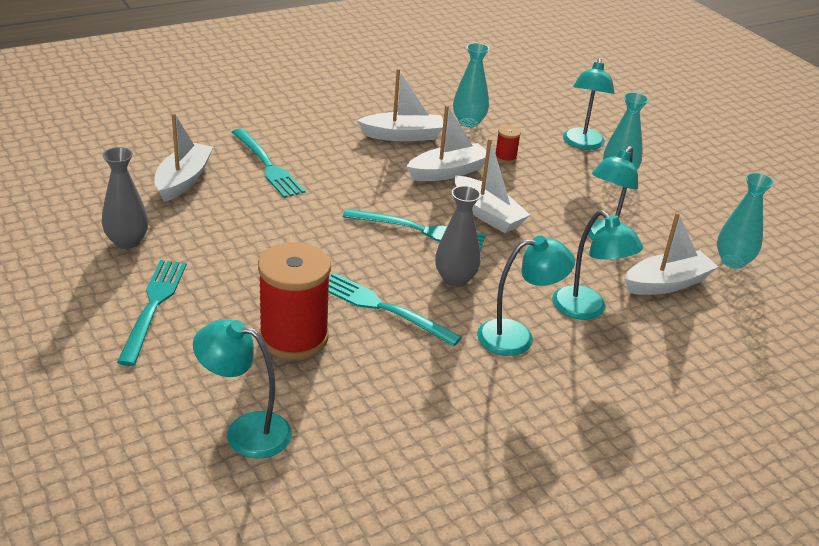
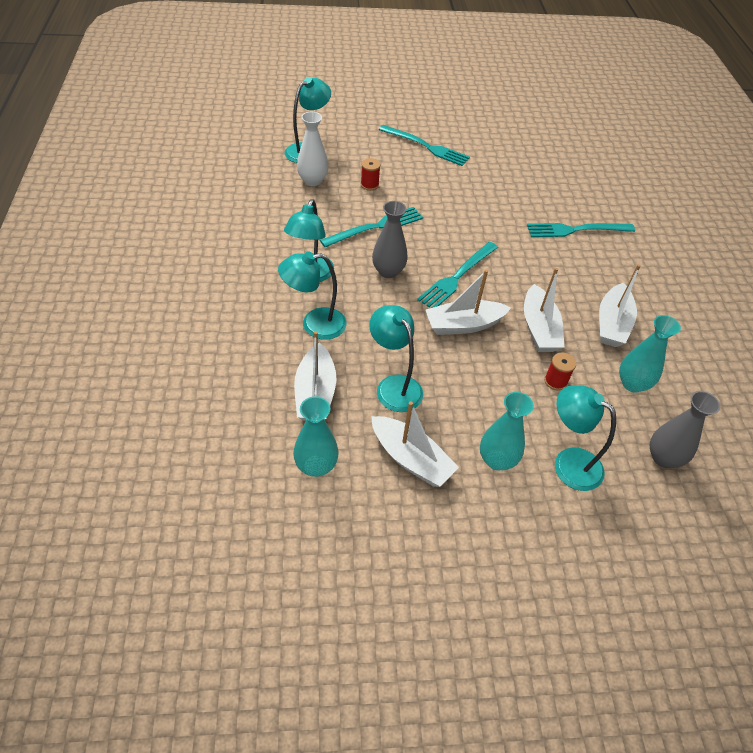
camera: 115 degrees right, 15 degrees up
grey vase [102,147,148,249] -> grey vase moved to [650,391,720,468]
white boat [154,113,213,202] -> white boat moved to [371,401,459,487]
red spool [258,242,331,360] -> red spool [361,158,381,191], size x0.43
none -> white vase [297,112,328,186]

